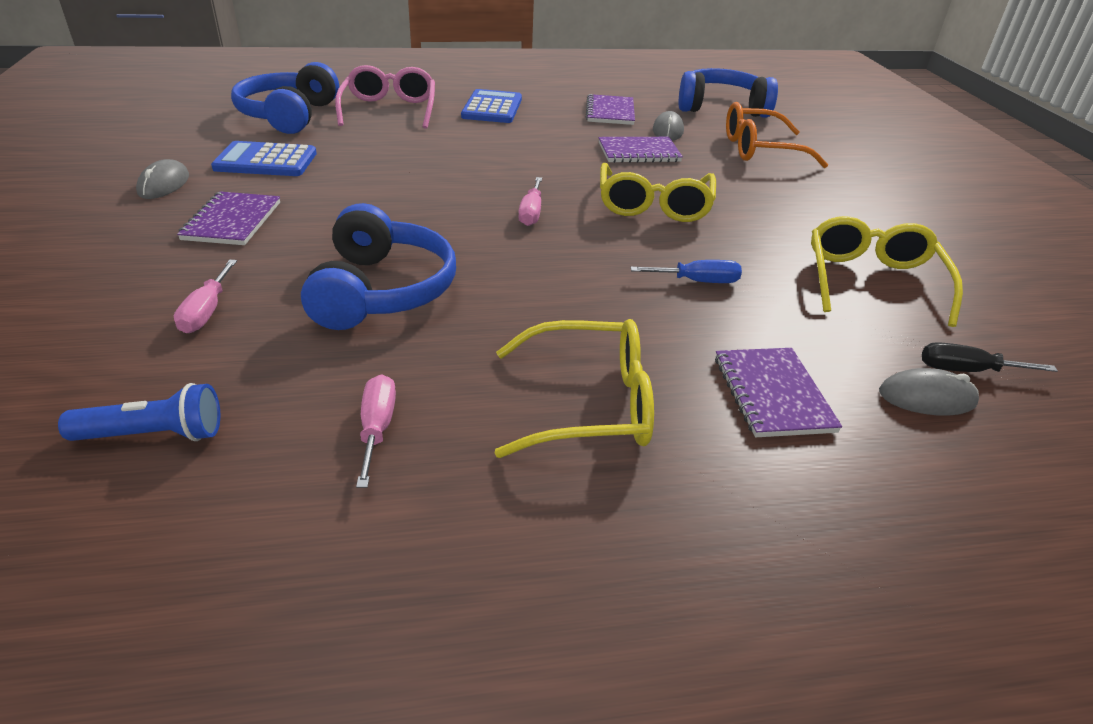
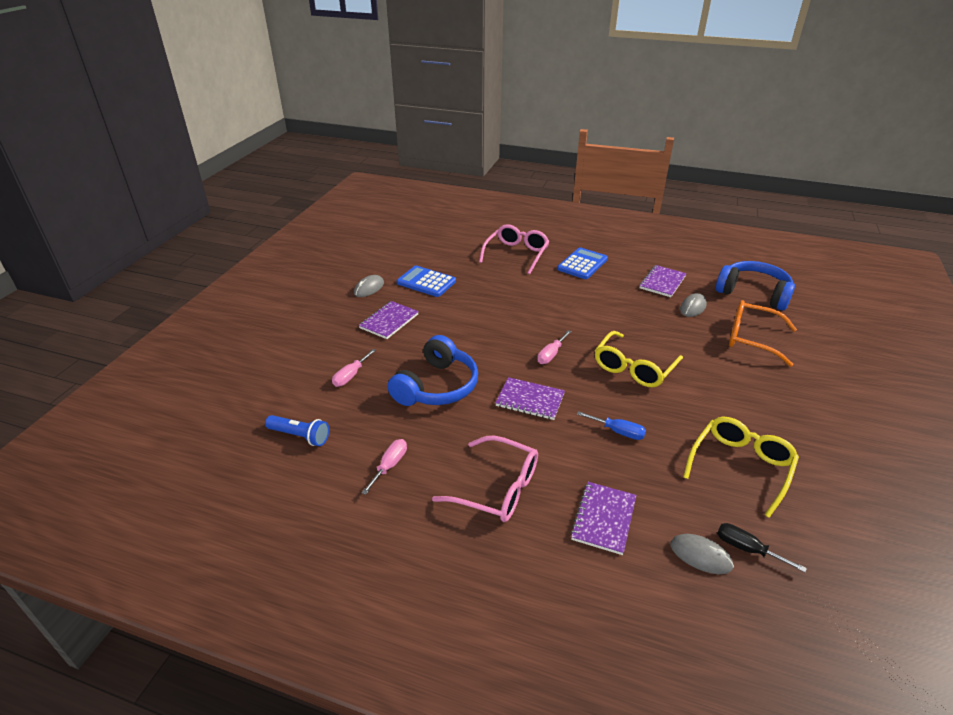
camera: 30 degrees right, 0 degrees up
blue headphones [231,62,339,134] -> none
yellow glasses [495,319,654,458] -> pink glasses [432,436,538,522]
purple notebook [599,137,683,163] -> purple notebook moved to [495,377,565,420]

